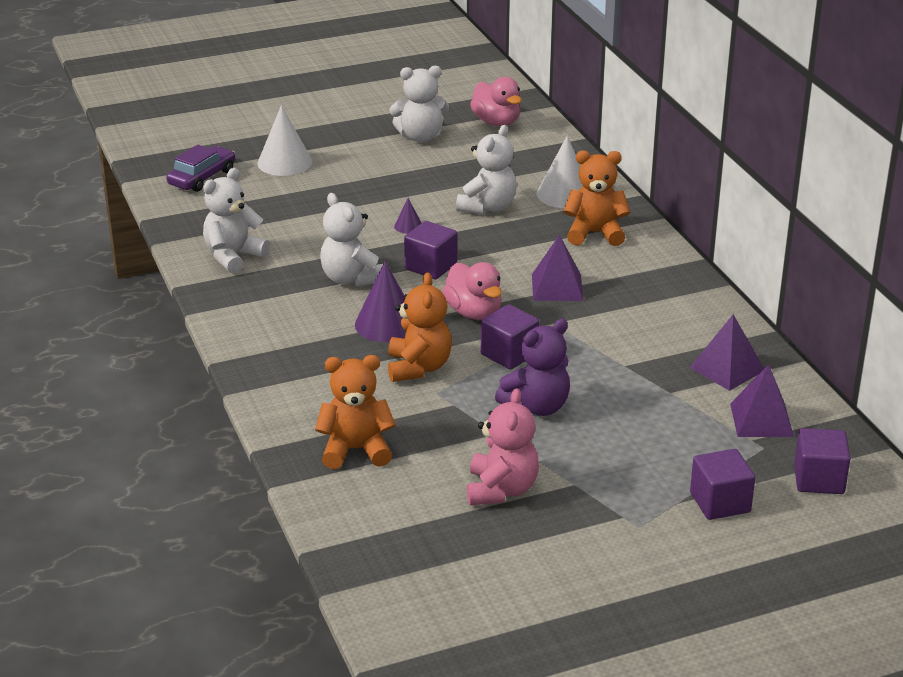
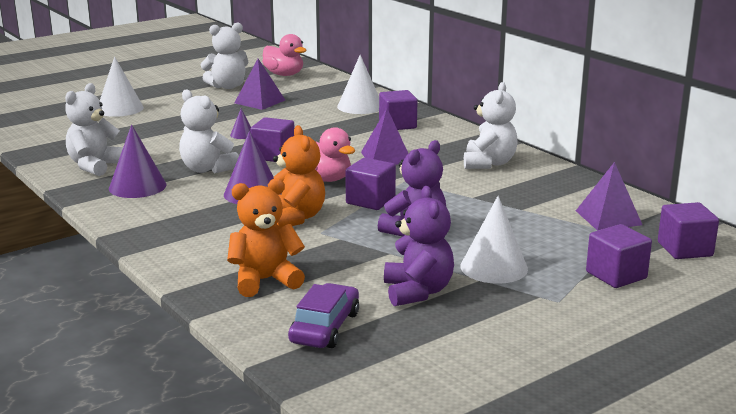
camera: 15 degrees left, 10 degrees down
purple car [166,145,235,192] -> purple car moved to [288,283,359,348]
white teddy bear [456,125,517,214] -> white teddy bear moved to [464,82,518,169]
pink teddy bear [467,388,539,505] -> purple teddy bear [384,186,454,306]
orange teddy bear [563,150,630,246] -> purple cube [379,90,417,130]
purple pyramid [690,314,764,391] -> purple pyramid moved to [235,59,285,110]
none -> purple cone [109,124,166,198]
none -> white cone [460,196,528,284]

